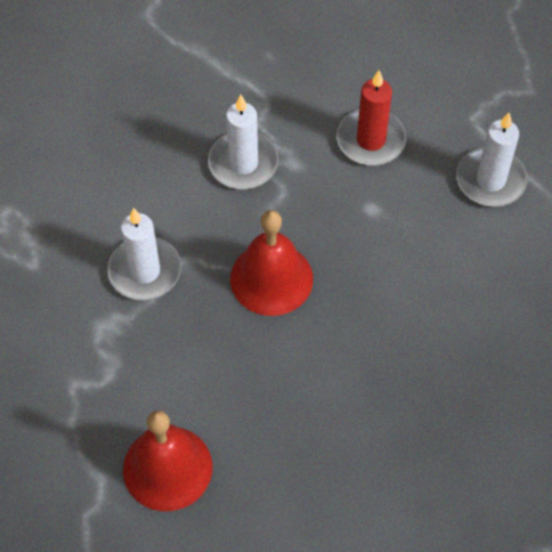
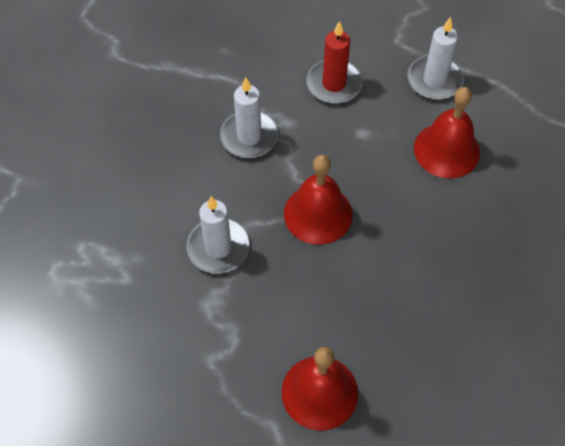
camera: 25 degrees left, 0 degrees up
none -> red bell [414,87,480,179]

